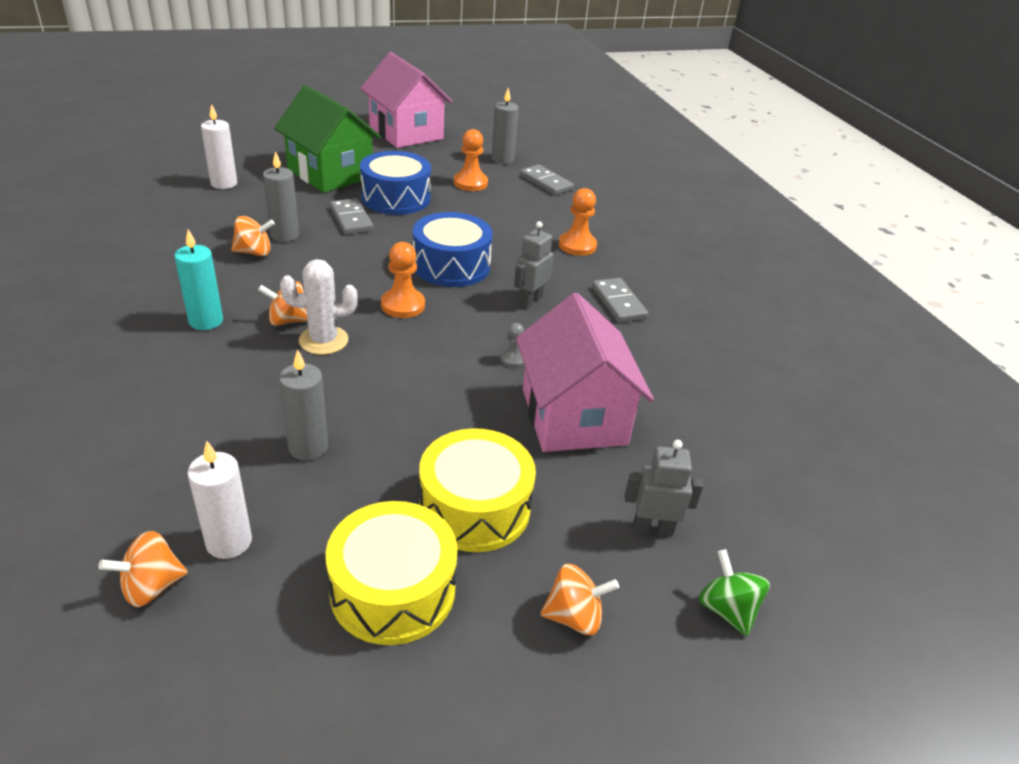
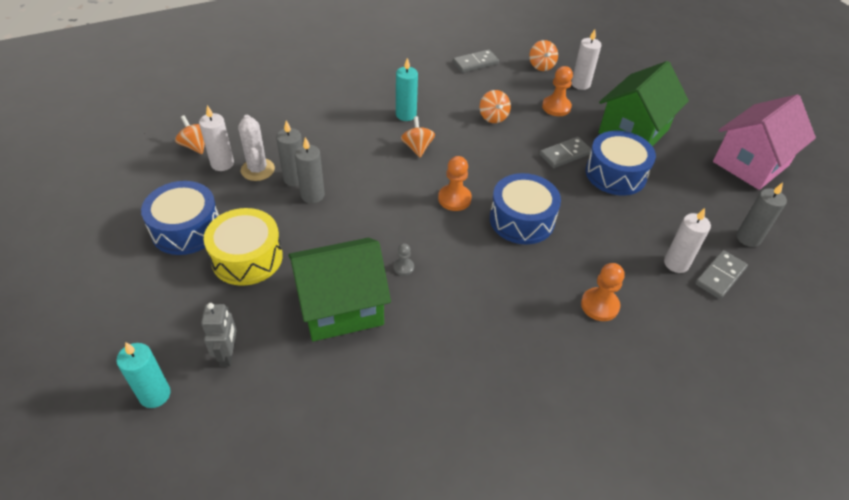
camera: 85 degrees right, 10 degrees up
grey candle [263,151,299,242] -> grey candle moved to [295,137,325,203]
white cactus [280,259,358,355] -> white cactus moved to [238,115,275,181]
yellow drum [326,501,458,645] -> blue drum [141,181,219,255]
orange pawn [454,129,488,191] -> orange pawn moved to [542,66,573,116]
grey robot [514,221,554,308] -> none
pink house [516,293,654,452] -> green house [289,238,391,341]
orange spinning top [540,564,619,635] -> orange spinning top moved to [529,40,558,71]
grey domino [592,278,648,323] -> grey domino moved to [453,50,499,73]
green spinning top [698,549,770,636] -> turquoise candle [116,342,171,408]
none -> white candle [664,208,711,273]

